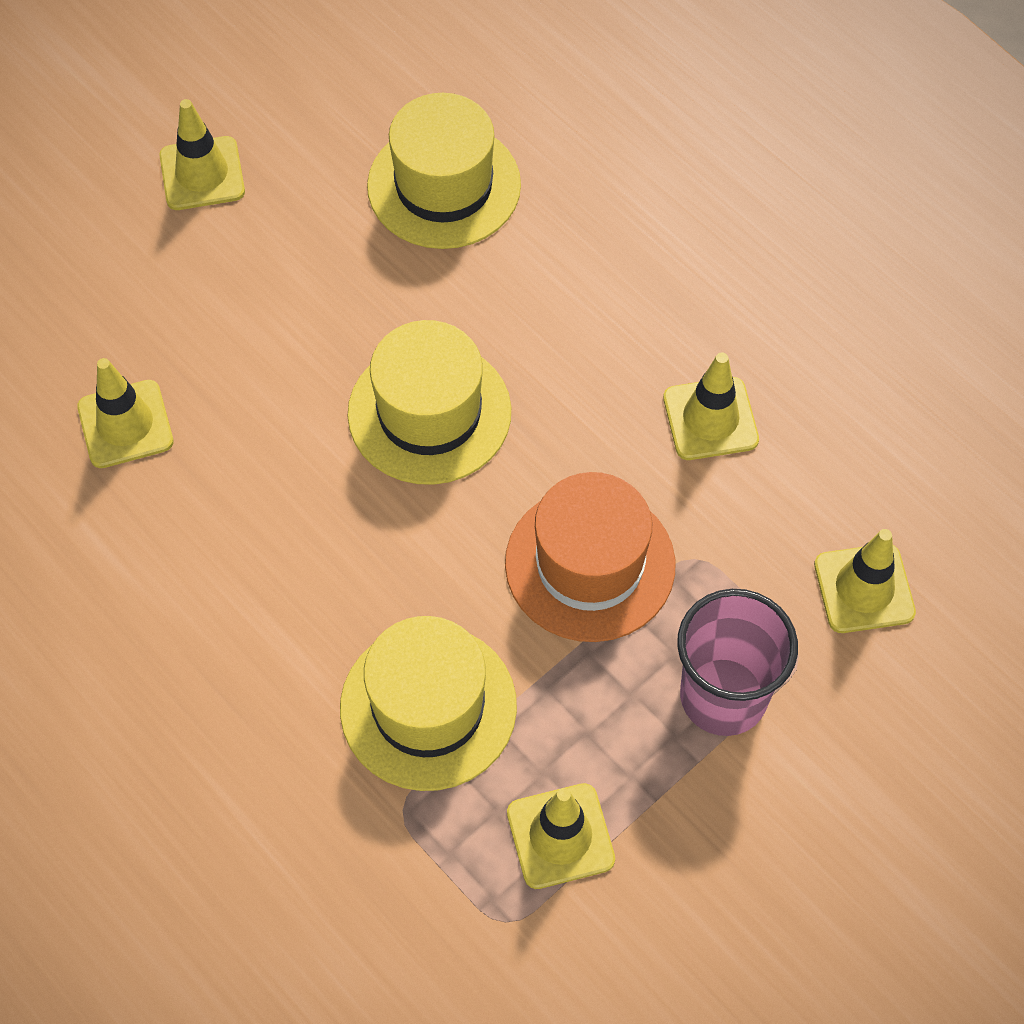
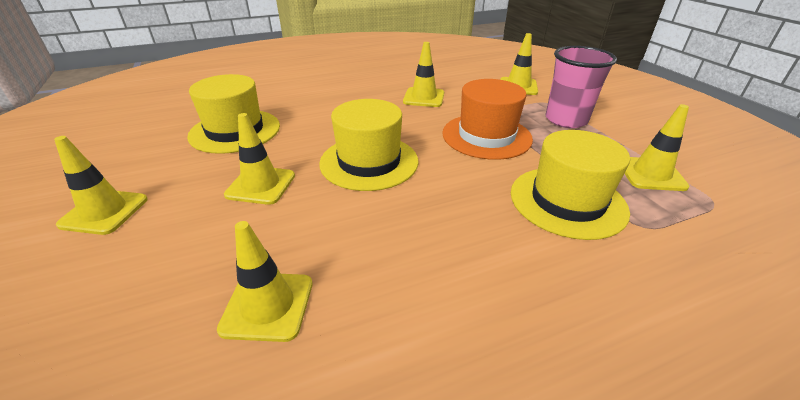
camera: 70 degrees left, 25 degrees down
none -> yellow traffic cone [224,113,295,205]

